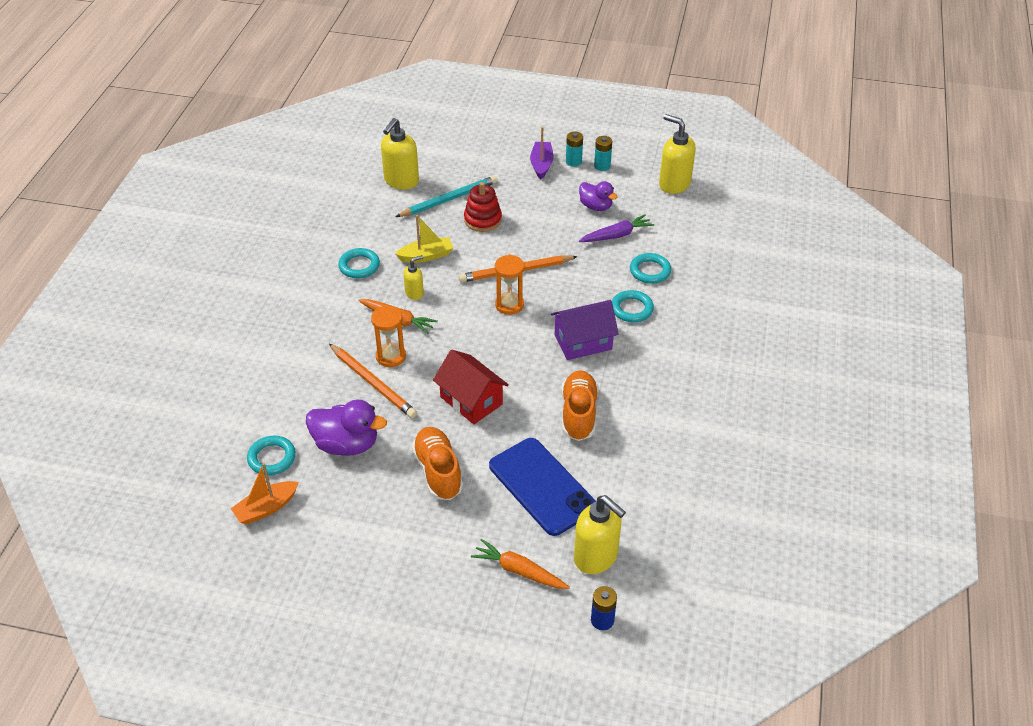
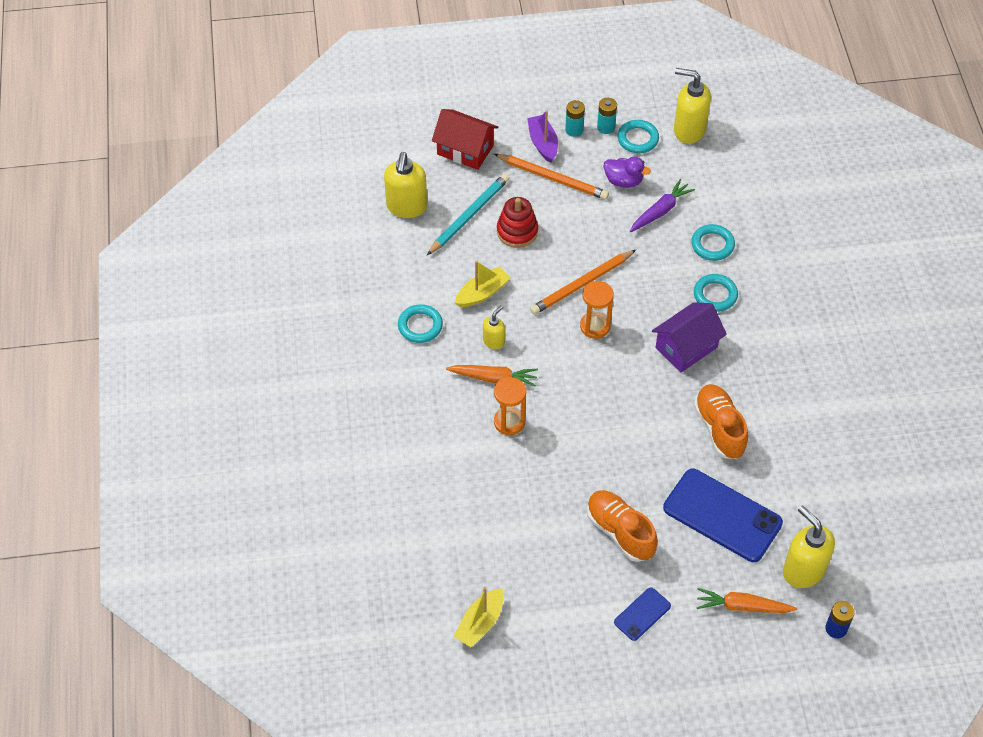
camera: 20 degrees left, 10 degrees up
orange boat [230,463,299,525] -> yellow boat [454,587,504,647]
turquoise ring [247,436,296,475] -> turquoise ring moved to [617,120,659,153]
purple duck [306,400,387,456] -> none
orange pencil [329,344,417,418] -> orange pencil moved to [494,154,609,200]
red house [433,350,509,424] -> red house moved to [432,109,498,170]
yellow soap dispenser [574,495,626,574] -> yellow soap dispenser turned 150 degrees counterclockwise [783,506,835,588]
none -> blue phone [614,587,671,641]

